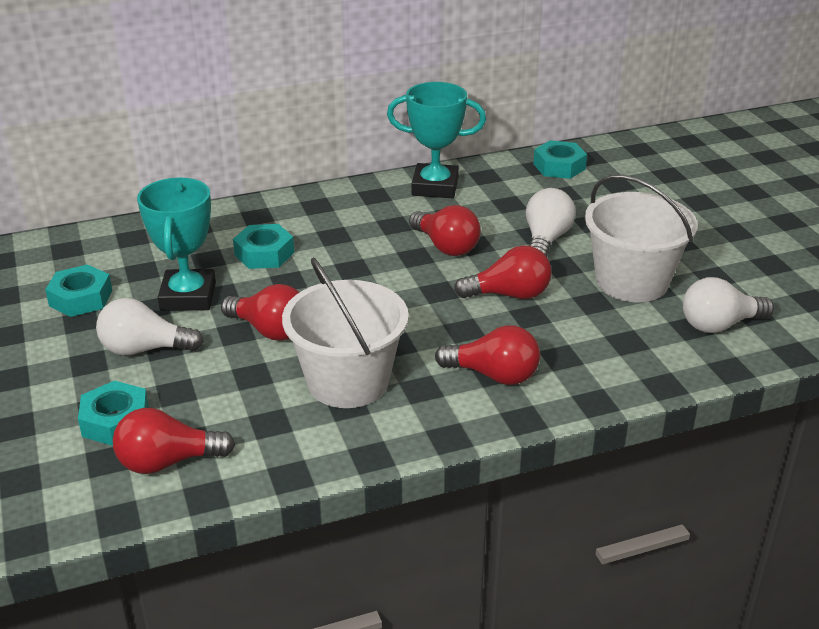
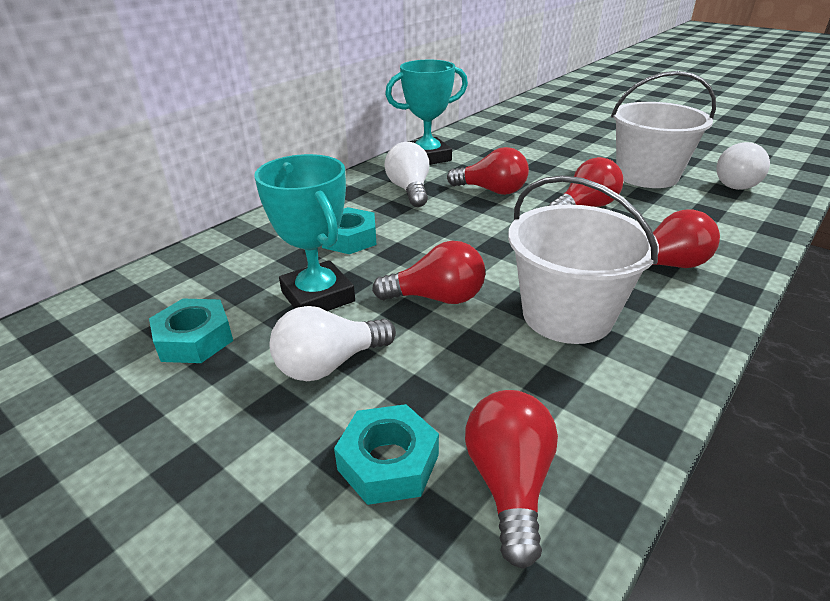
camera: 30 degrees left, 0 degrees up
red light bulb [113,408,235,474] -> red light bulb turned 135 degrees clockwise [465,390,558,569]
white light bulb [526,188,576,257] -> white light bulb moved to [384,142,429,207]
turquoise nut [533,140,587,179] -> none

